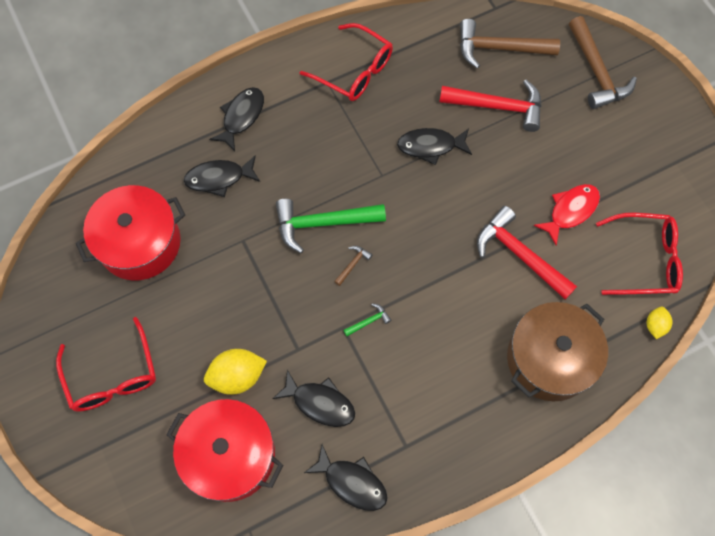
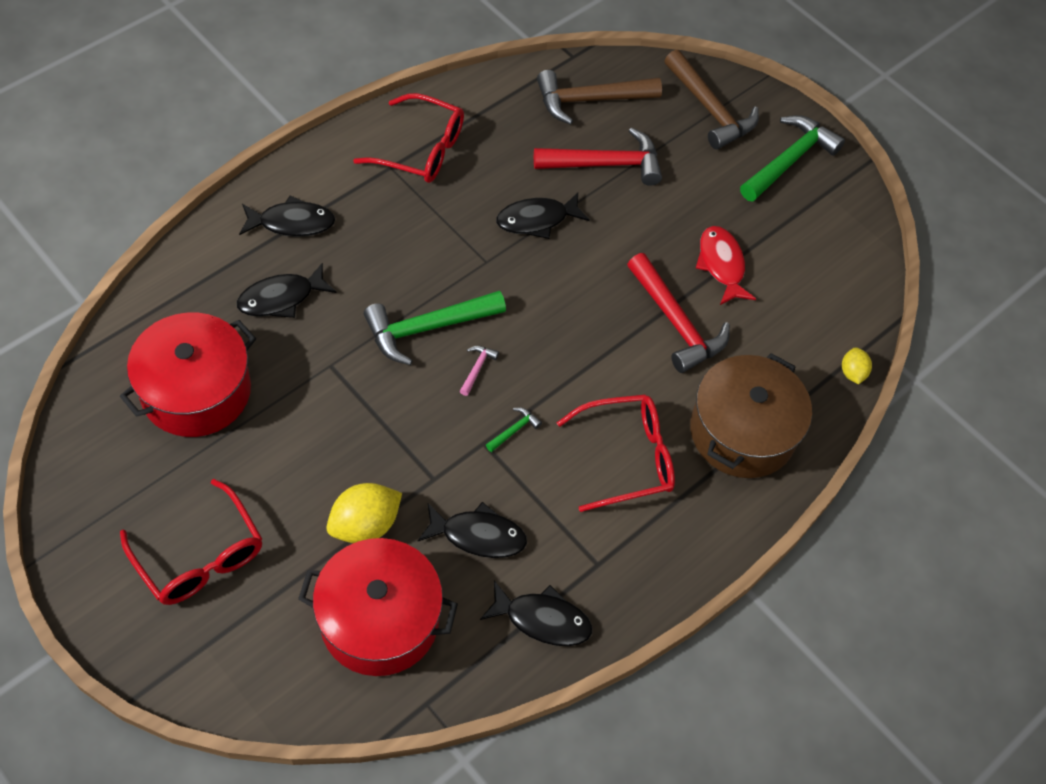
camera: 20 degrees left, 10 degrees down
black fish [209,87,264,151] -> black fish turned 75 degrees clockwise [239,195,335,237]
brown hammer [334,246,373,286] -> pink hammer [460,346,499,396]
red hammer [477,206,577,300] -> red hammer turned 150 degrees counterclockwise [627,253,730,373]
red fish [533,184,600,246] -> red fish turned 45 degrees counterclockwise [696,226,756,305]
red glasses [596,213,683,295] -> red glasses moved to [557,395,675,512]
none -> green hammer [740,115,845,202]

